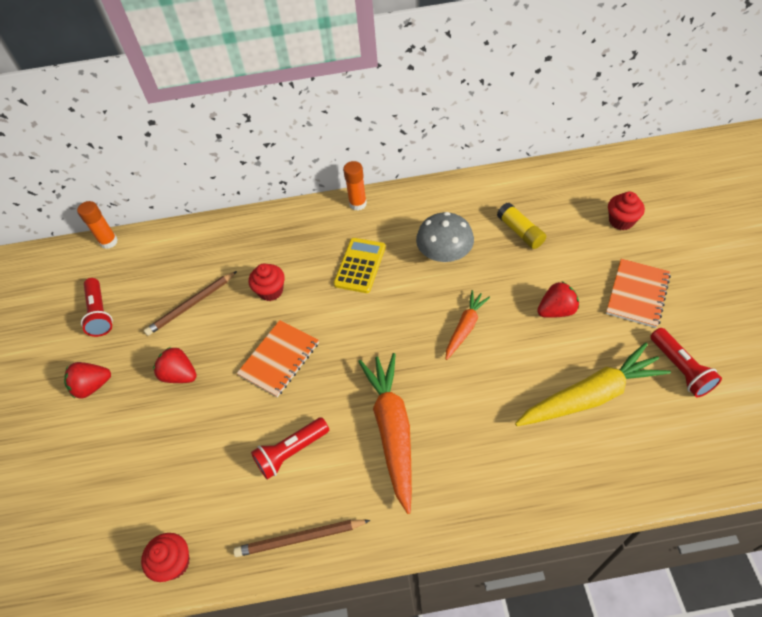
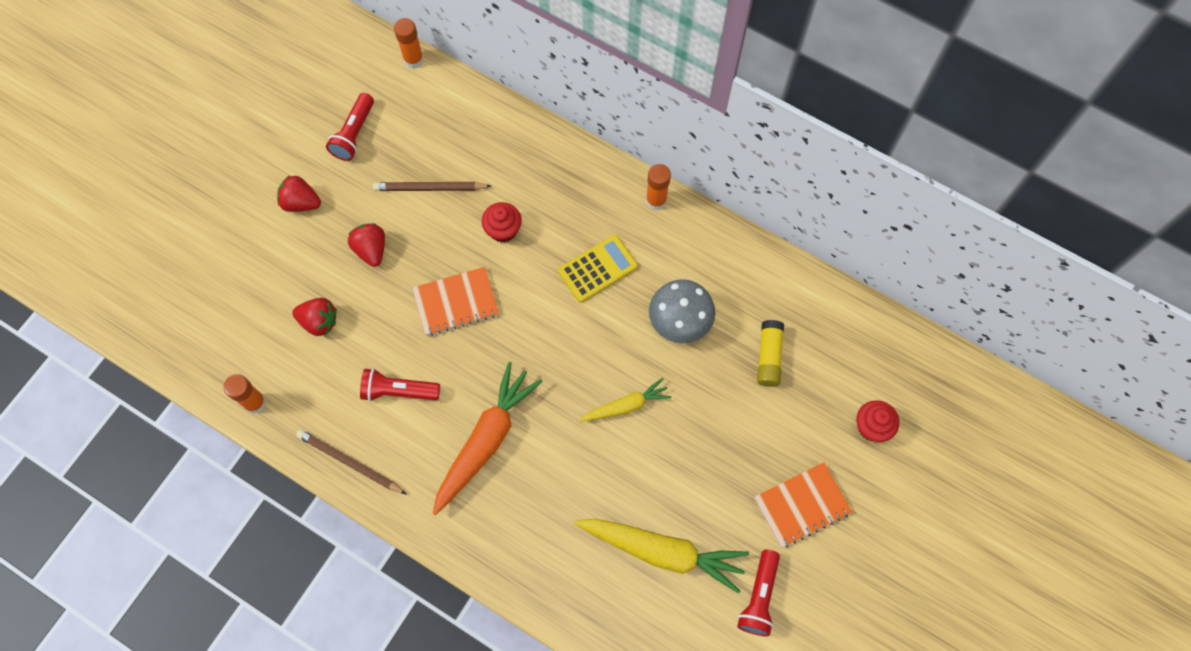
camera: 35 degrees right, 15 degrees up
red cupcake [141,533,190,582] -> orange glue stick [223,374,266,414]
orange carrot [446,290,490,360] -> yellow carrot [580,378,671,422]
red strawberry [537,281,579,318] -> red strawberry moved to [292,298,337,336]

